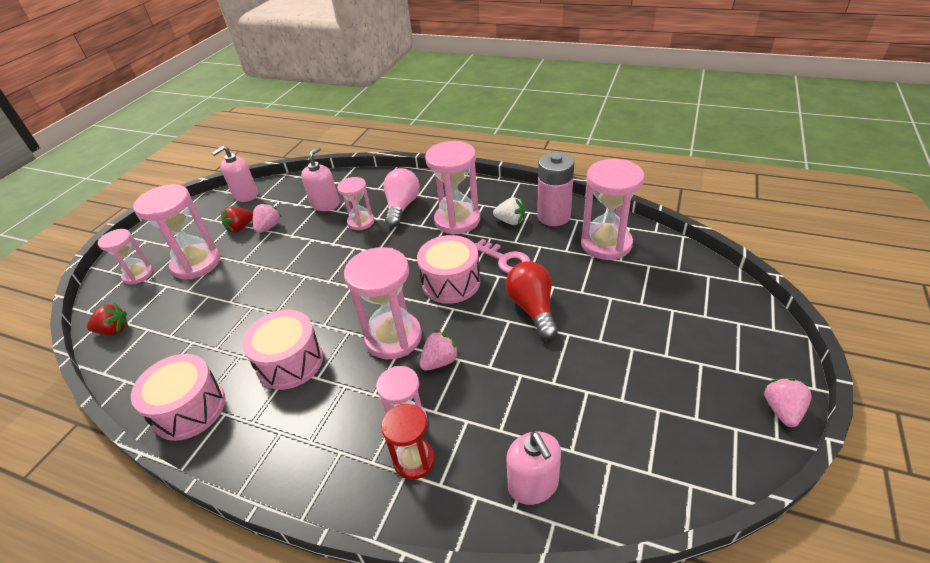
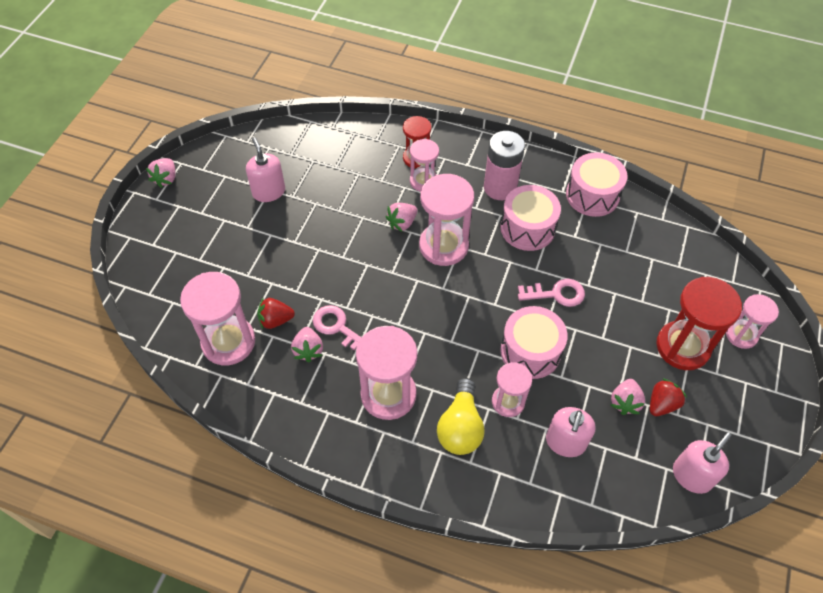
camera: 175 degrees right, 15 degrees up
red strawberry [87,302,128,335] -> red strawberry moved to [257,297,295,329]
pink hourglass [133,184,220,280] -> red hourglass [657,277,742,370]
pink light bulb [383,168,420,227] -> yellow light bulb [437,378,485,455]
pink drum [417,235,480,304] -> pink drum moved to [500,306,568,379]
white strawberry [493,197,525,225] -> none
red light bulb [506,261,558,340] -> none
pink soap dispenser [506,431,561,505] -> pink soap dispenser moved to [246,138,285,202]
pink battery [537,152,574,226] -> pink battery moved to [484,131,525,200]
none -> pink strawberry [291,327,323,362]
none -> pink key [518,279,585,307]

